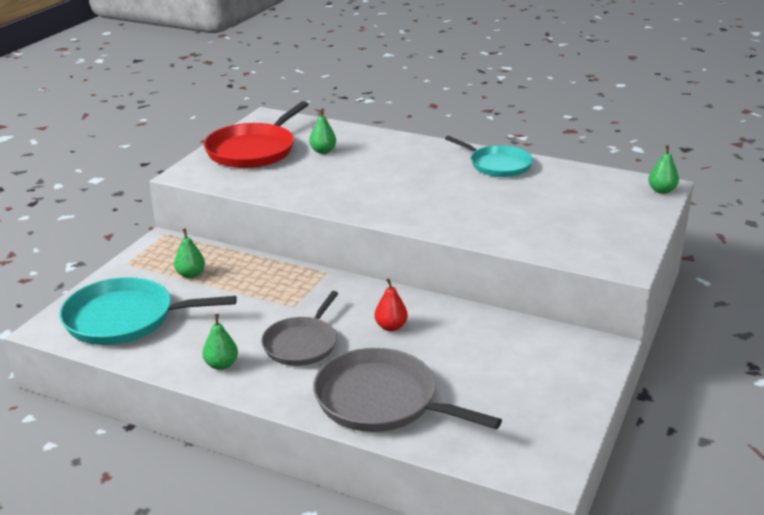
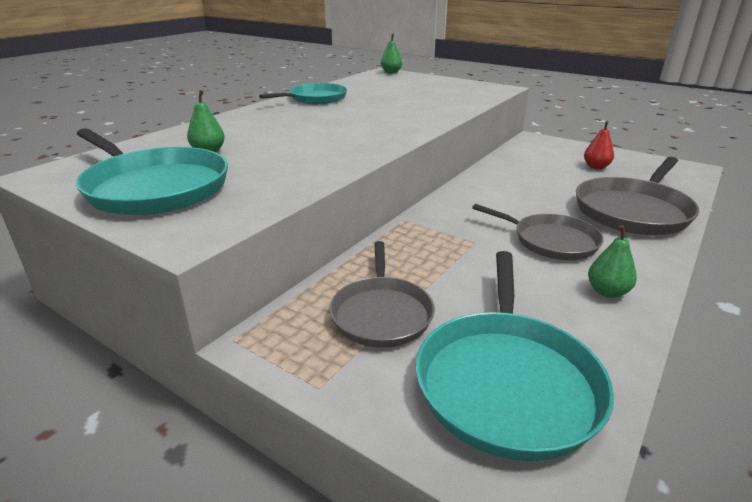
camera: 80 degrees left, 0 degrees up
green pear [174,228,205,278] -> grey pan [330,241,435,348]
red pan [203,101,309,168] -> turquoise pan [76,128,228,215]
red pear [374,278,408,331] -> red pear moved to [584,121,614,169]

